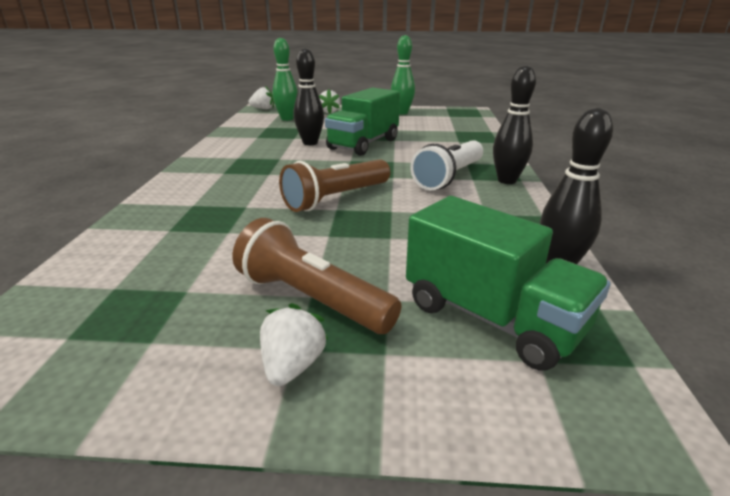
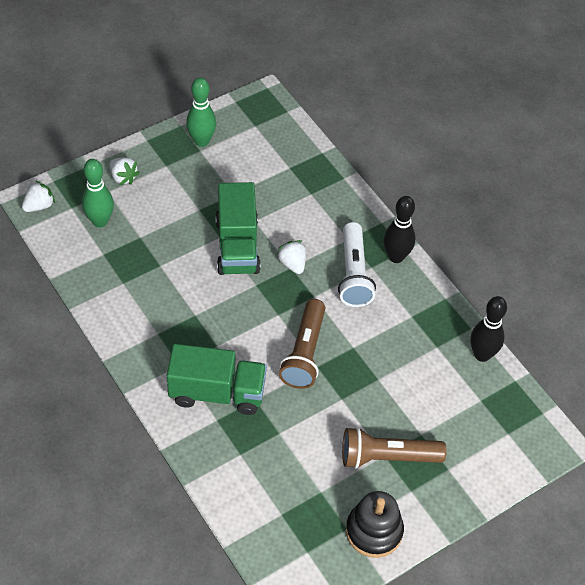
camera: 40 degrees left, 25 degrees up
white strawberry [260,303,328,386] -> white strawberry moved to [276,240,306,274]
black bowling pin [293,48,324,145] -> none
green truck [406,196,610,371] -> green truck moved to [167,344,267,415]
none -> black stacking toy [346,491,404,558]

